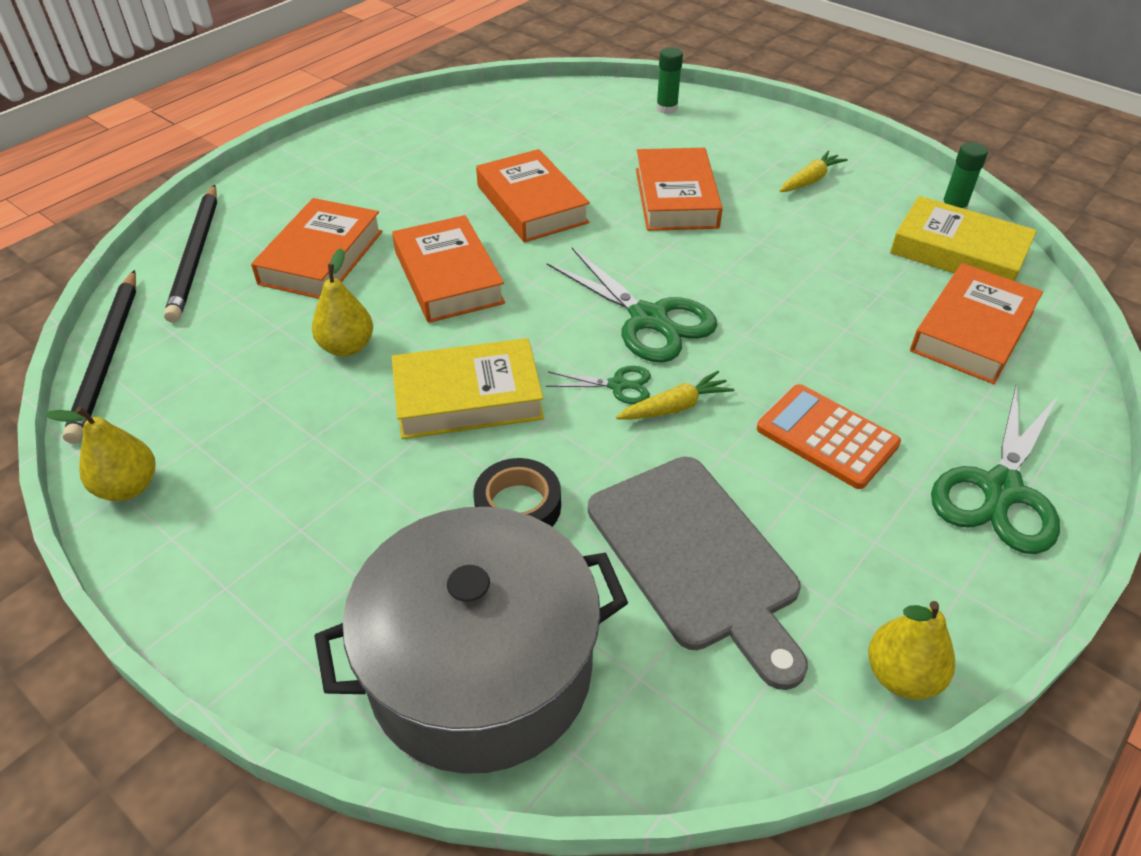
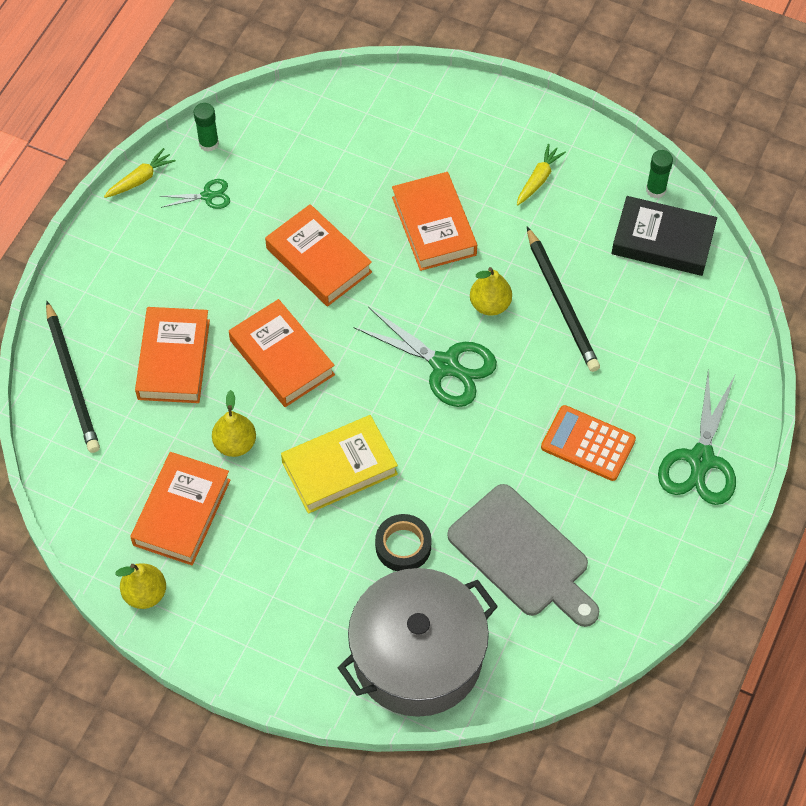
camera: 15 degrees left, 15 degrees up
black pencil [63,270,136,444] -> black pencil moved to [527,227,600,372]
green scissors [546,366,651,404] -> green scissors moved to [160,179,230,209]
yellow carrot [616,371,734,420] -> yellow carrot moved to [104,148,176,198]
green glue stick [656,47,683,114] -> green glue stick moved to [193,103,219,152]
yellow pear [868,601,955,700] -> yellow pear moved to [470,267,512,316]
yellow book [890,196,1037,281] -> black book [611,196,717,276]
orange book [910,263,1043,384] -> orange book moved to [130,452,230,565]

